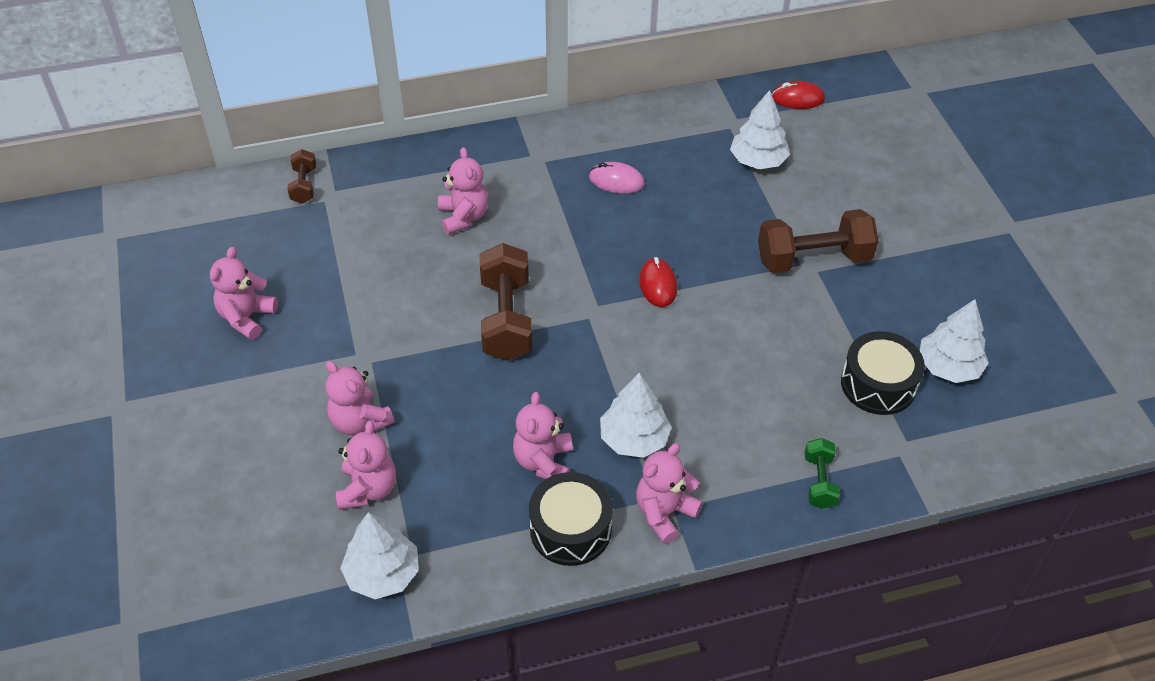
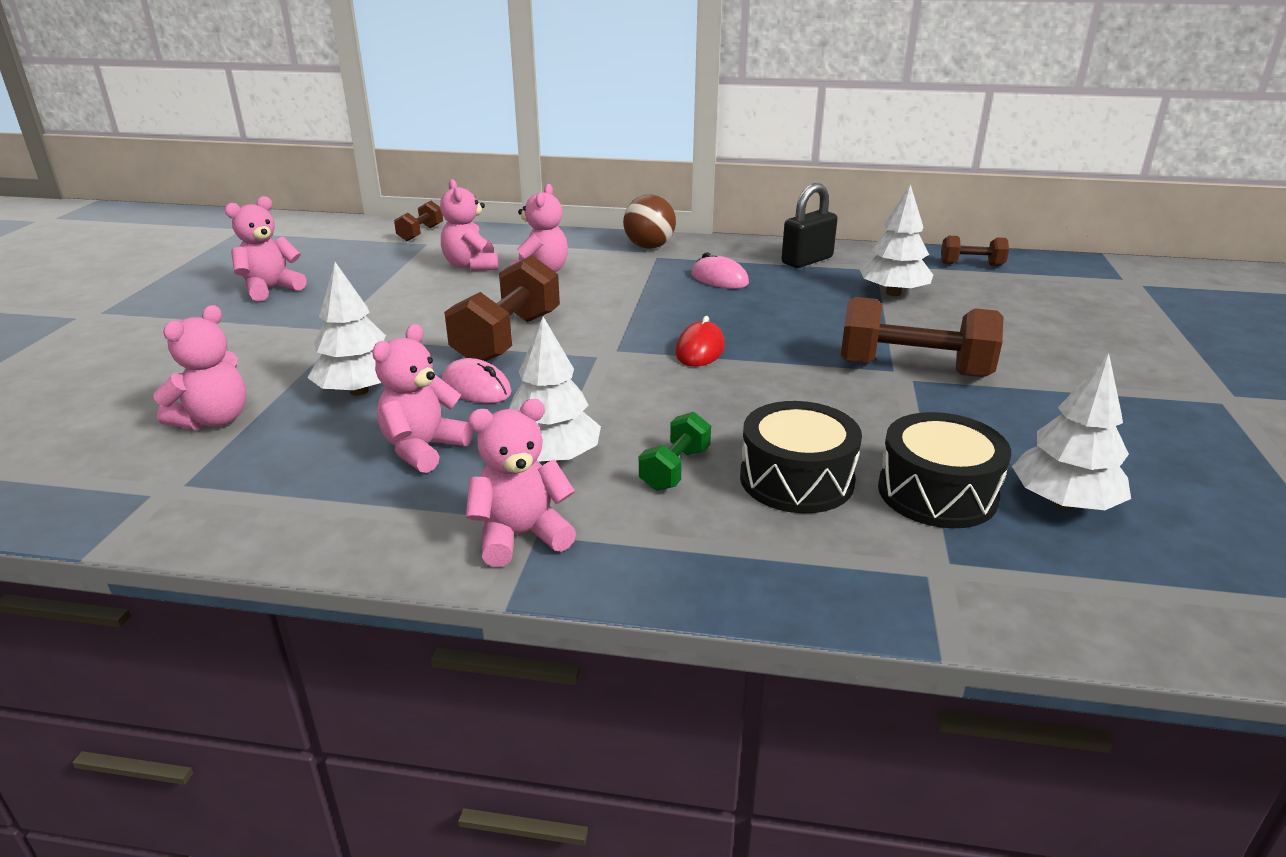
camera: 25 degrees right, 20 degrees down
pink teddy bear [326,361,394,435] -> pink teddy bear moved to [440,179,499,271]
white tree [340,512,419,599] -> white tree moved to [307,262,386,396]
black drum [529,472,613,566] -> black drum moved to [740,401,862,513]
red mouse [772,81,825,109] -> brown dumbbell [941,236,1009,266]
green dumbbell [805,438,840,509] -> green dumbbell moved to [639,412,711,491]
none -> pink mouse [442,358,511,403]
none -> brown ball [623,194,676,249]
none -> black padlock [781,183,838,268]

